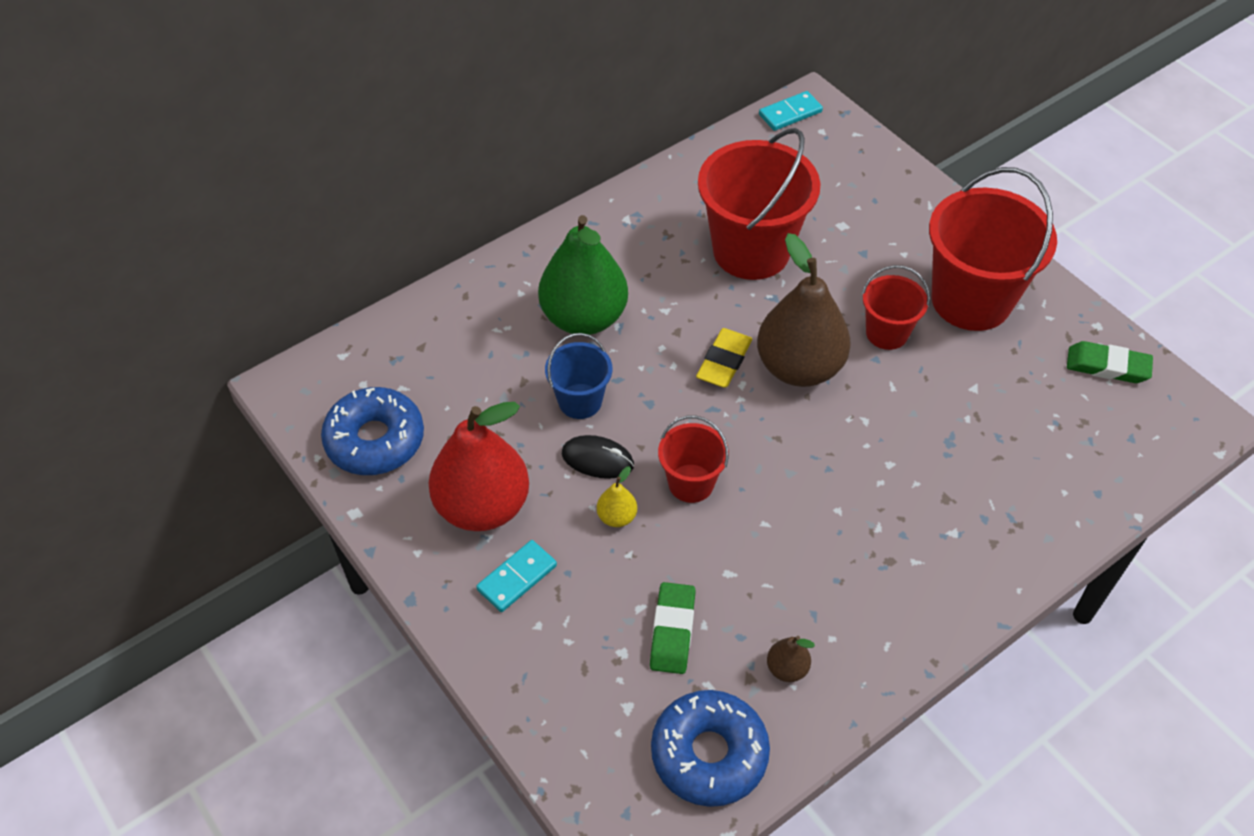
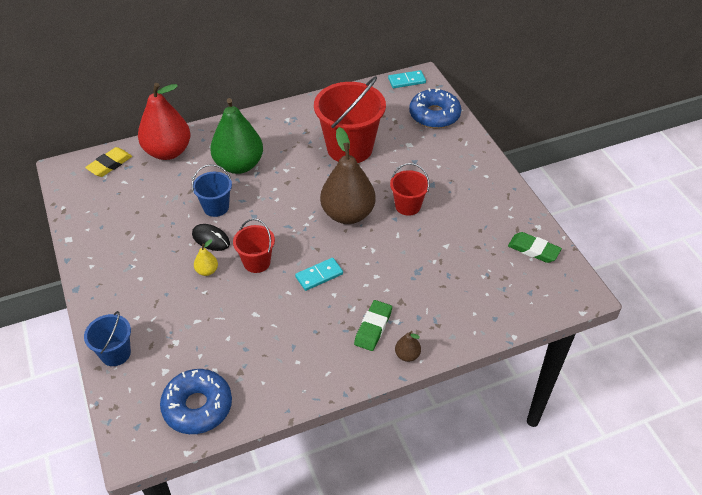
camera: 15 degrees right, 5 degrees down
blue donut [321,387,424,475] -> blue donut moved to [409,88,461,128]
red pear [429,402,529,531] -> red pear moved to [138,83,190,160]
turquoise domino [476,540,557,612] -> turquoise domino moved to [295,258,343,291]
green eraser [650,582,696,674] -> green eraser moved to [354,300,392,351]
yellow eraser [696,328,752,388] -> yellow eraser moved to [85,147,132,177]
brown pear [767,636,815,682] -> brown pear moved to [395,331,421,362]
red bucket [929,167,1057,331] -> none
none -> blue bucket [84,311,131,366]

